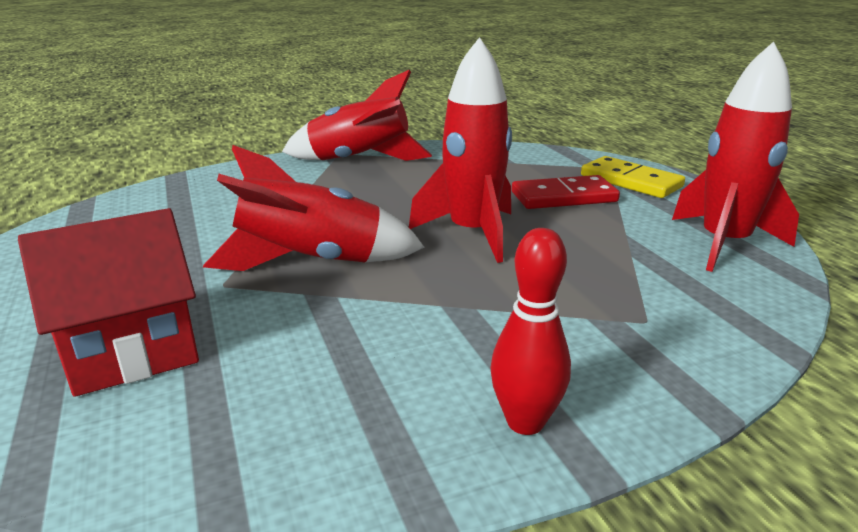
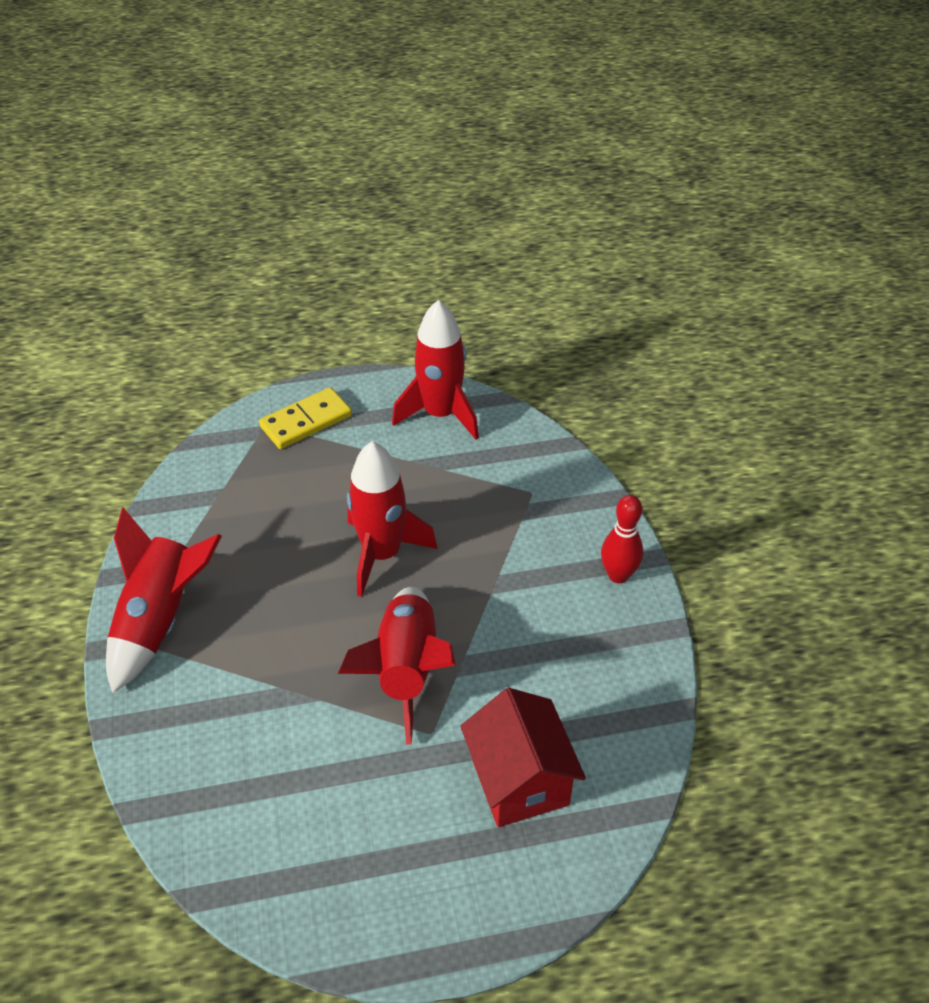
camera: 80 degrees left, 20 degrees up
red domino [512,175,620,209] -> none

